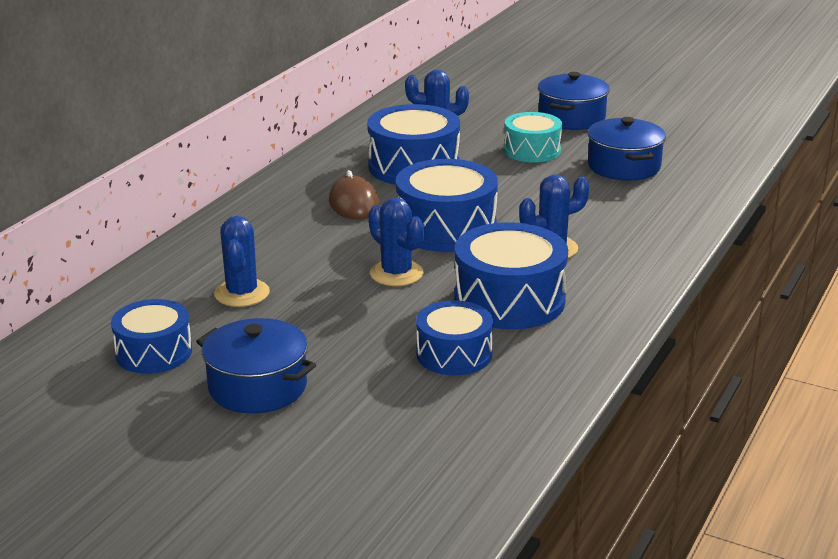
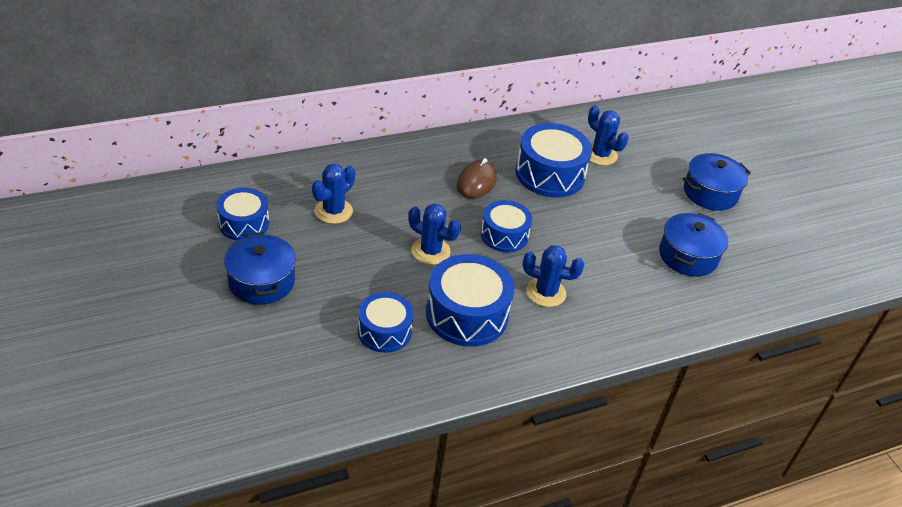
camera: 35 degrees right, 15 degrees up
blue cactus [368,197,424,286] -> blue cactus turned 60 degrees counterclockwise [409,204,461,265]
blue drum [396,159,498,252] -> blue drum [481,200,532,252], size x0.64
turquoise drum [504,112,562,162] -> none

